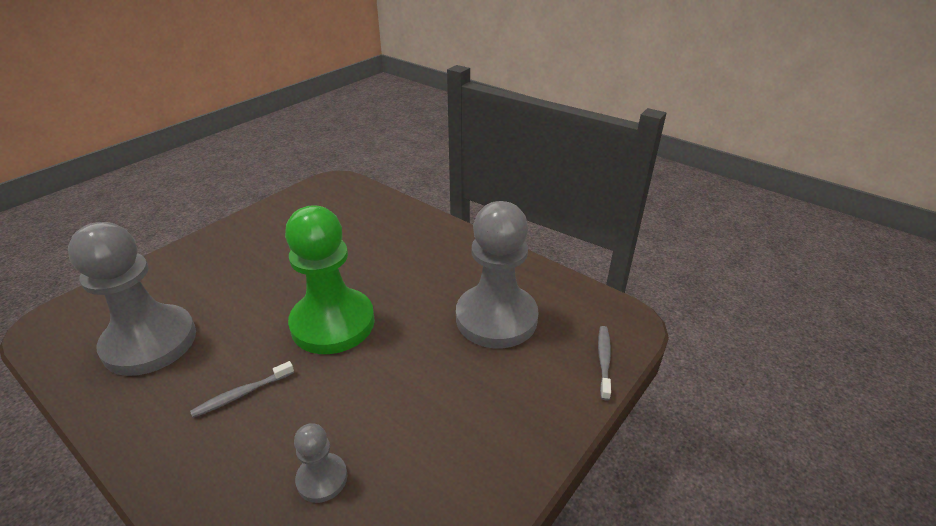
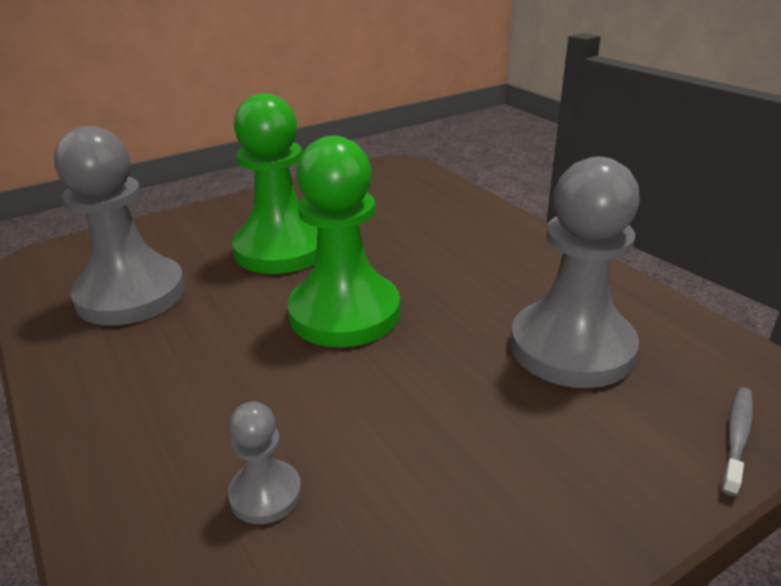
camera: 20 degrees right, 5 degrees down
grey toothbrush [190,361,294,418] -> none
none -> green pawn [232,93,318,274]

